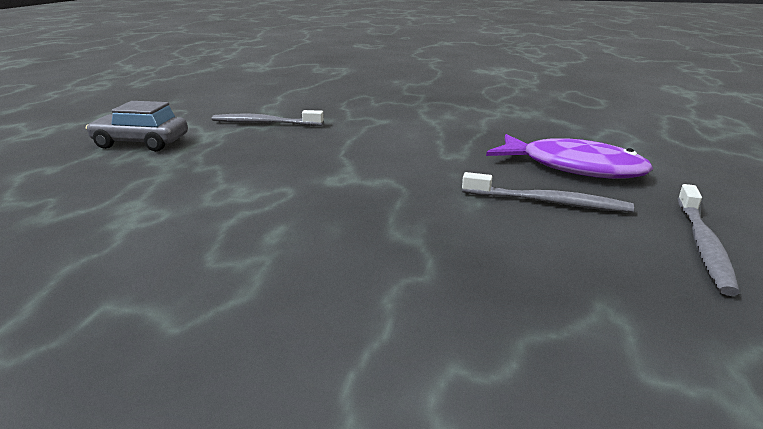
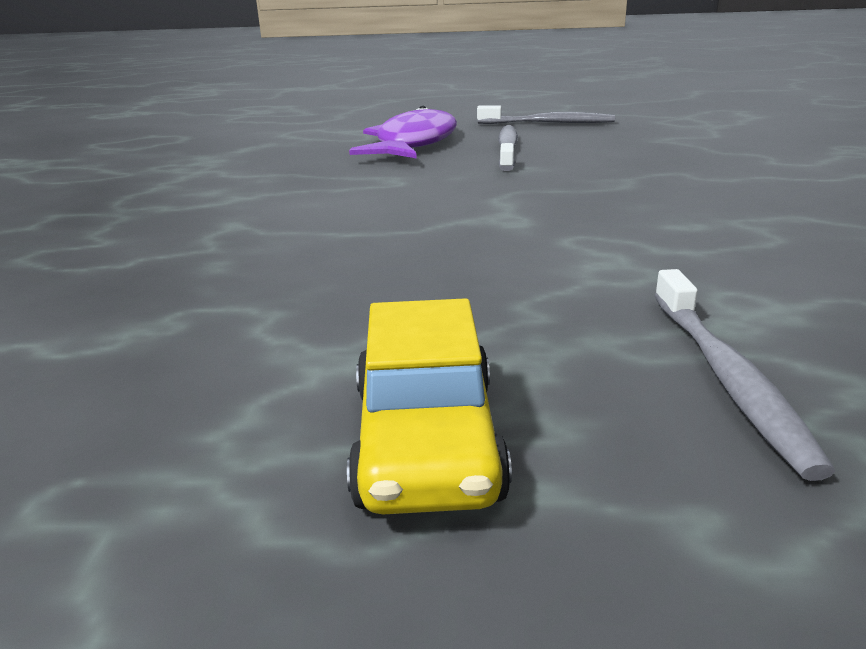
camera: 100 degrees left, 0 degrees up
grey car [86,101,188,151] -> yellow car [347,298,512,514]
grey toothbrush [212,110,324,126] -> grey toothbrush moved to [654,269,835,481]

